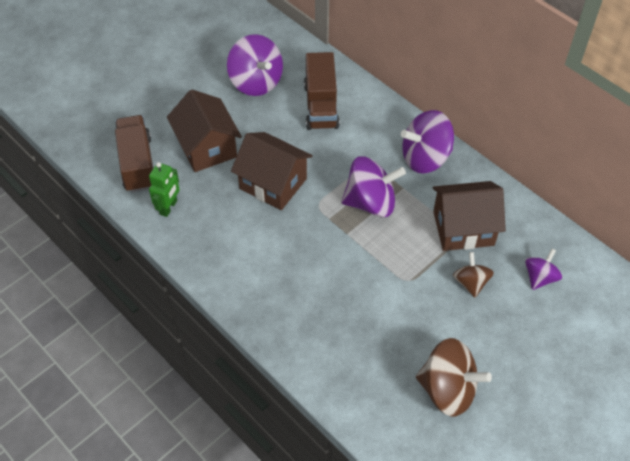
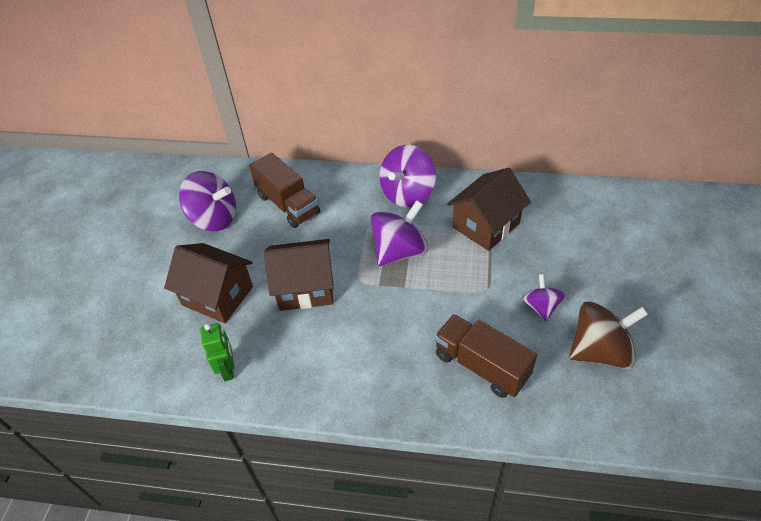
camera: 35 degrees left, 5 degrees down
brown truck [115,115,153,193] -> brown truck moved to [435,314,537,398]
brown spinning top [453,252,494,298] -> none
purple spinning top [525,249,562,290] -> purple spinning top moved to [522,274,565,321]

